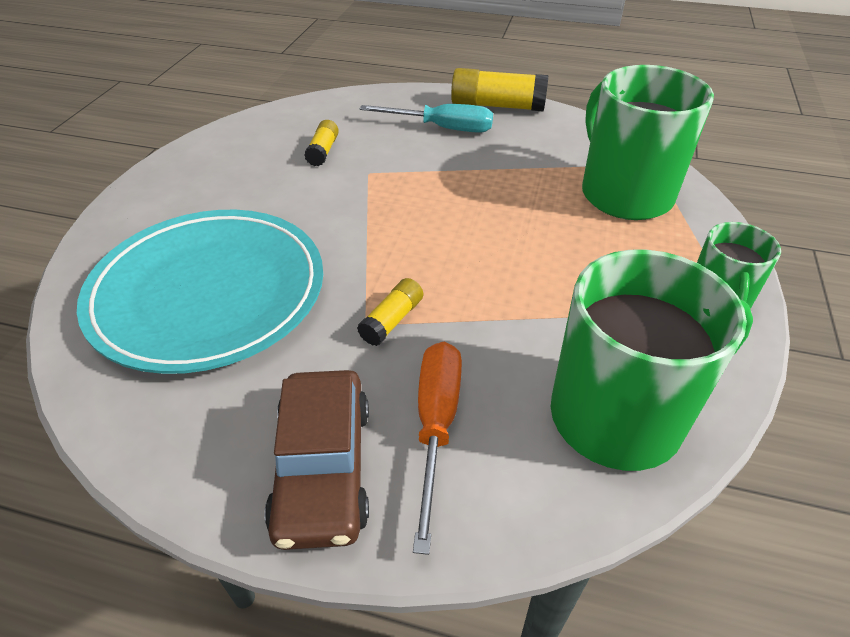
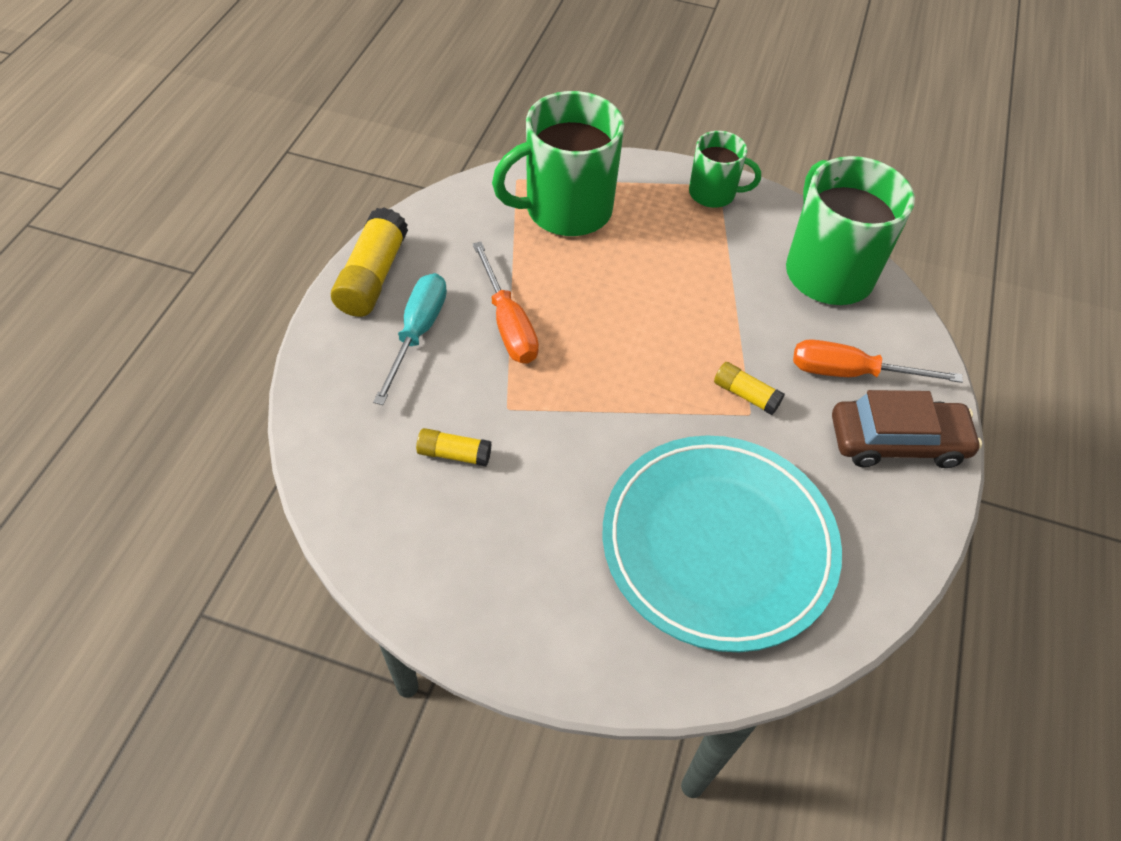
camera: 90 degrees left, 10 degrees up
none -> orange screwdriver [473,242,539,364]

